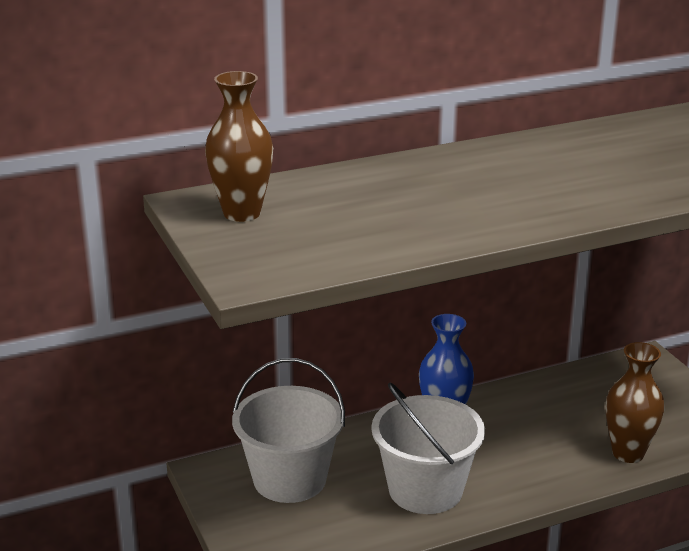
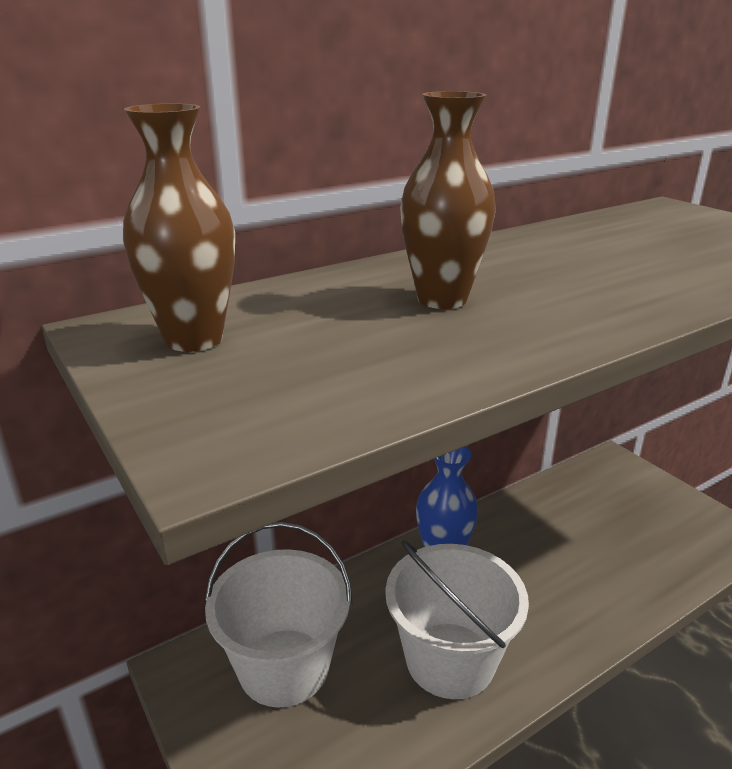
camera: 10 degrees left, 0 degrees up
brown vase [606,342,664,463] -> brown vase moved to [400,91,496,309]

